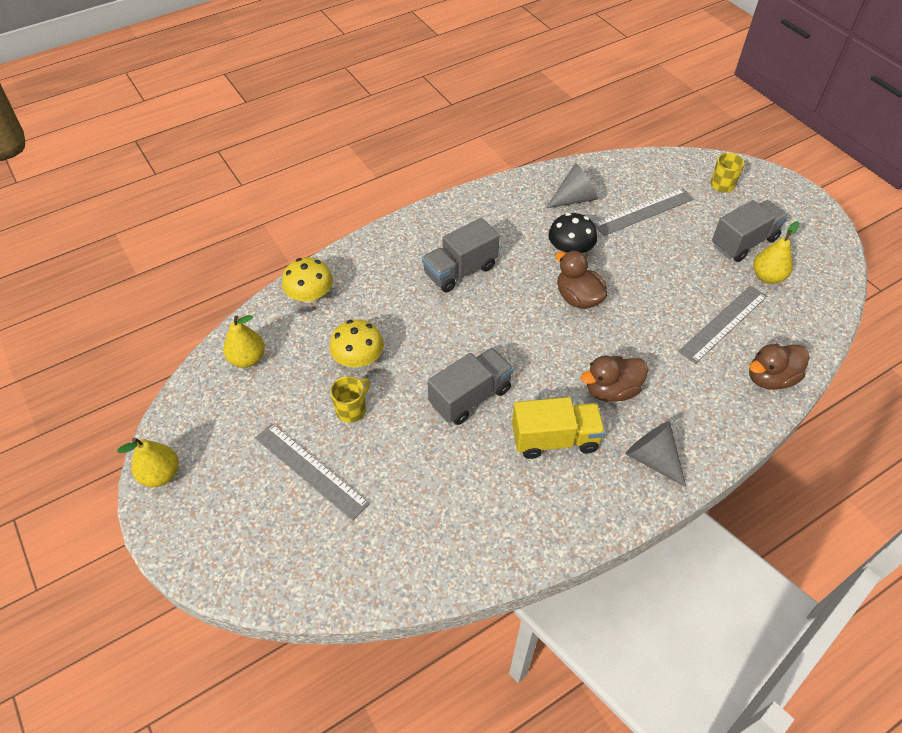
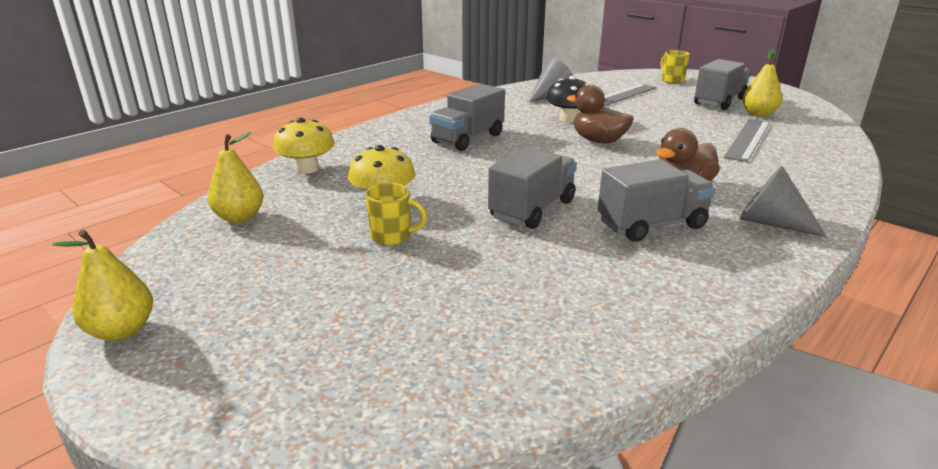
camera: 15 degrees left, 25 degrees down
grey ruler [255,423,370,521] -> none
yellow mug [330,376,370,423] -> yellow mug turned 75 degrees clockwise [365,183,427,245]
yellow truck [512,397,605,459] -> grey truck [598,159,716,242]
brown duck [749,344,809,390] -> none

